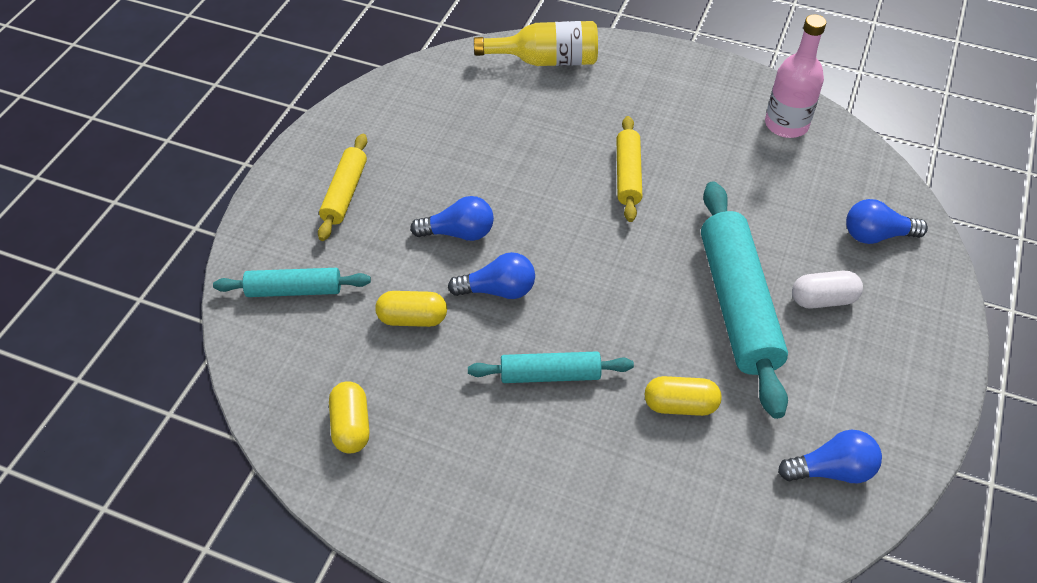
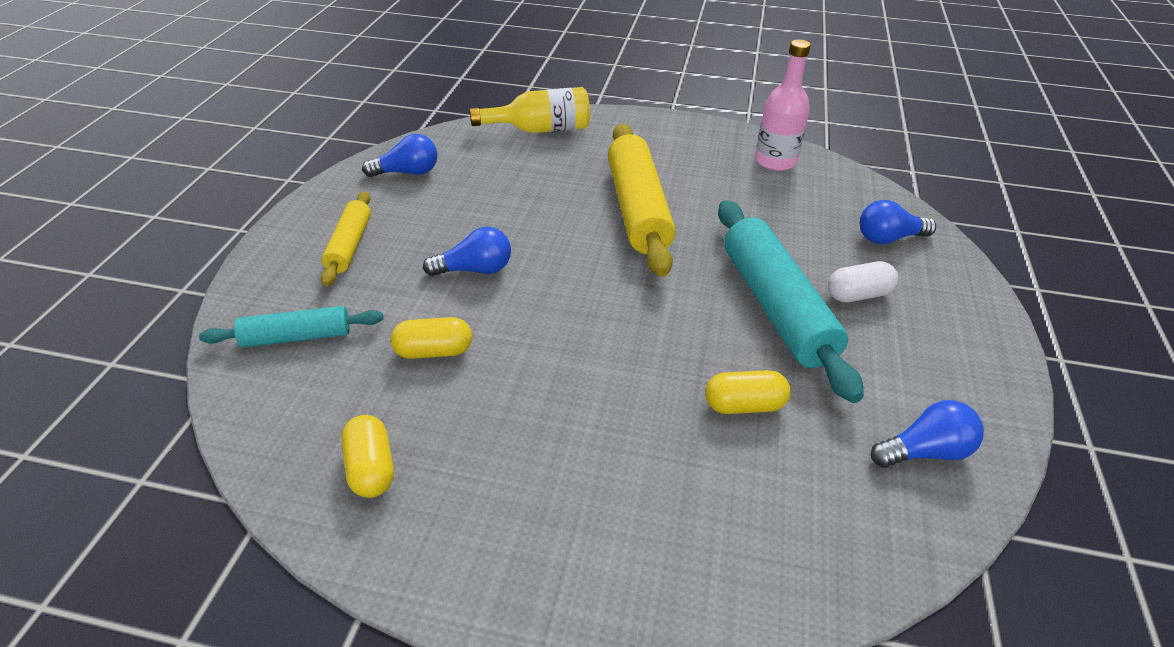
camera: 10 degrees left, 10 degrees down
blue light bulb [448,252,535,299] -> blue light bulb moved to [362,134,437,177]
turquoise rolling pin [468,352,634,383] -> none
yellow rolling pin [616,116,643,222] -> yellow rolling pin [608,124,676,277], size x1.82

